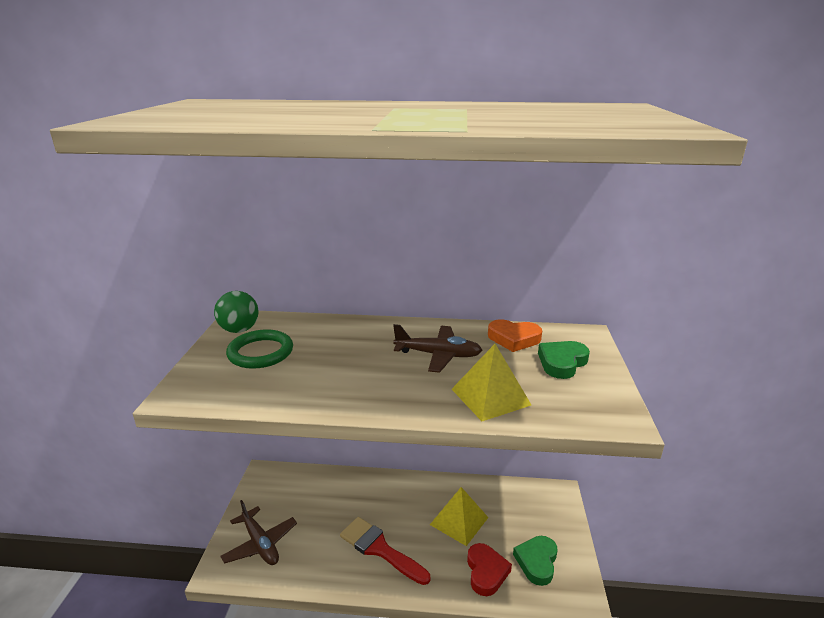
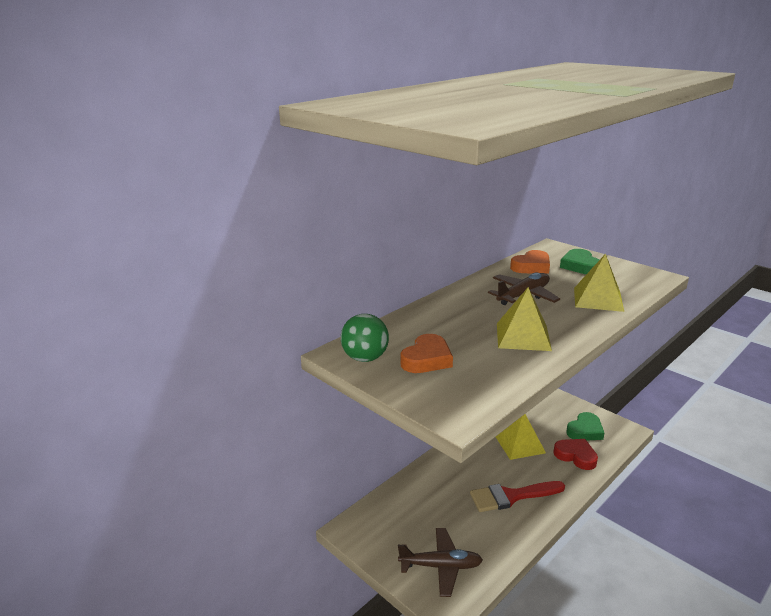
camera: 50 degrees left, 0 degrees up
green ring [226,329,293,369] -> orange heart [400,334,453,373]
green heart [513,536,558,586] -> green heart turned 105 degrees counterclockwise [566,412,604,441]
none -> yellow pyramid [497,287,552,351]

